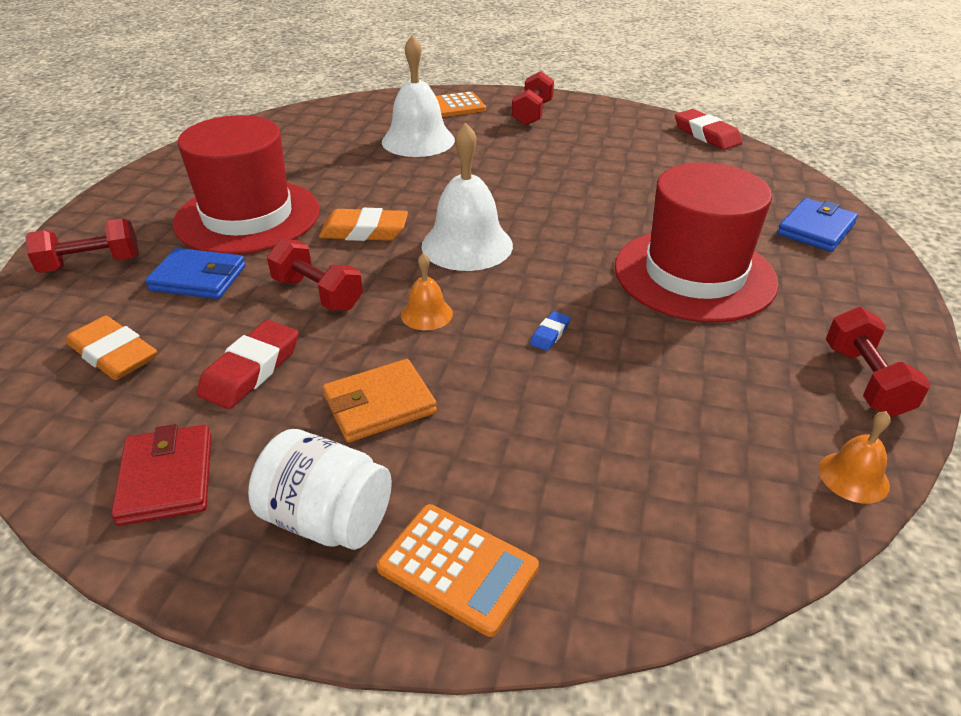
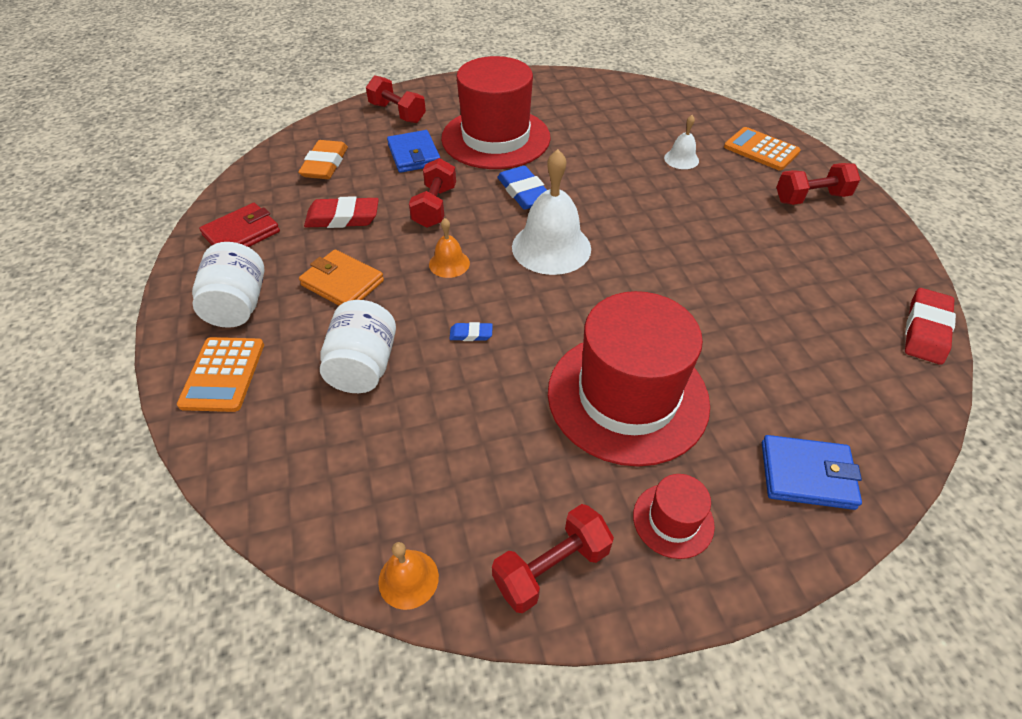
camera: 60 degrees right, 10 degrees up
orange eraser [319,208,408,241] -> blue eraser [497,166,547,210]
white bell [382,35,455,157] -> white bell [664,115,699,169], size x0.50
none -> white jar [320,300,396,393]
none -> red hat [633,474,715,559]

